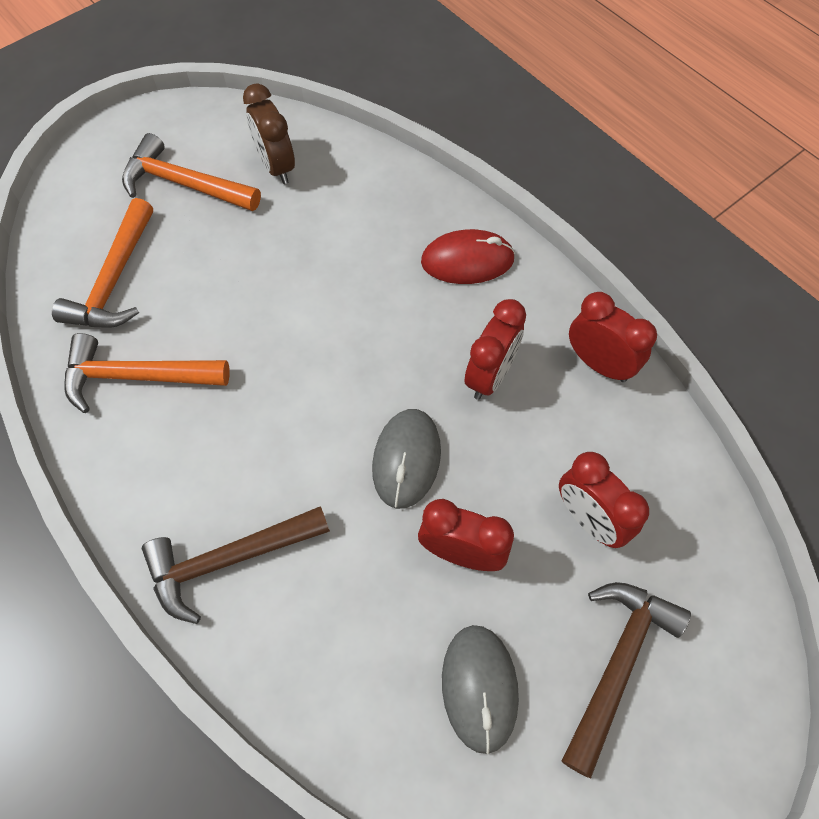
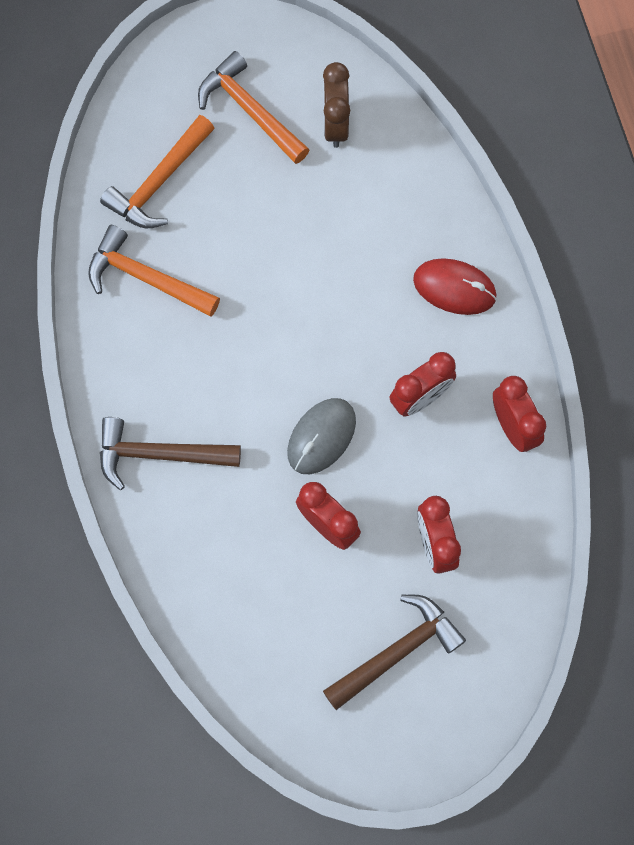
camera: 25 degrees right, 10 degrees up
grey mouse [442,625,519,754] -> none

